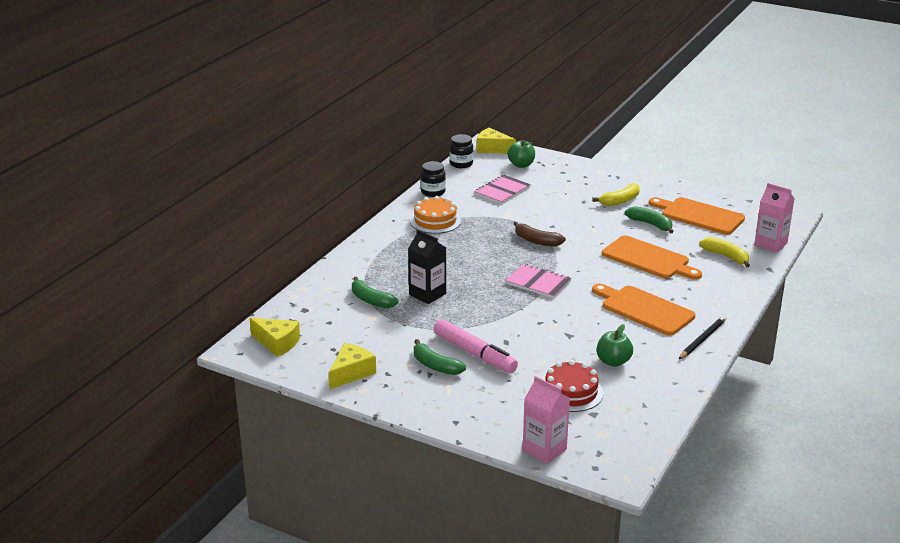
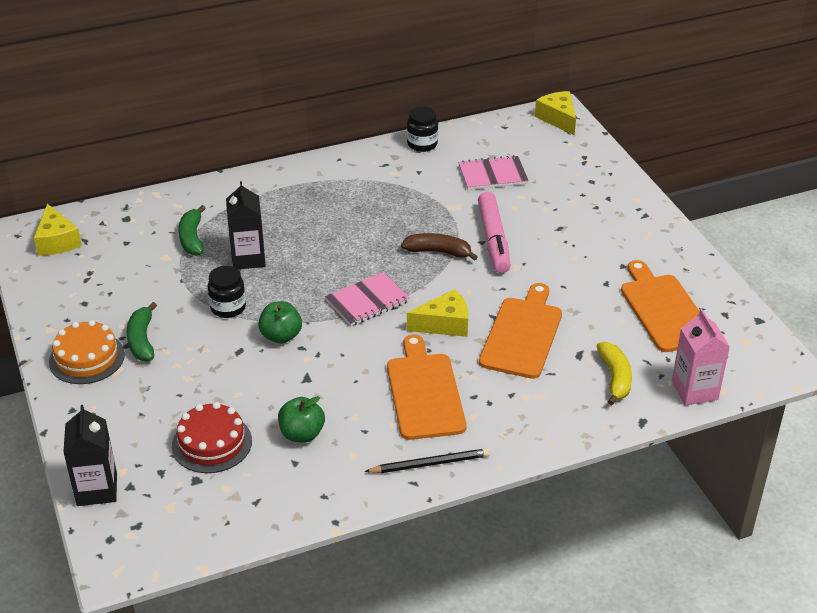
camera: 40 degrees right, 10 degrees up
yellow cheese [329,343,376,389] -> yellow cheese moved to [407,289,468,337]
orange cake [410,196,461,234] -> orange cake moved to [49,320,125,384]
pink marker [433,319,518,373] -> pink marker moved to [478,192,511,273]
black jar [449,134,474,168] -> black jar moved to [208,266,246,318]
pink notebook [505,264,572,298] -> pink notebook turned 75 degrees clockwise [325,272,410,326]
green apple [507,140,535,168] -> green apple moved to [258,301,302,343]
brown banana [513,221,566,247] -> brown banana turned 120 degrees clockwise [401,233,478,261]
pink carton [523,376,570,464] -> black carton [63,405,117,506]
yellow banana [592,183,640,206] -> none
orange cutting board [602,236,702,280] -> orange cutting board turned 150 degrees counterclockwise [479,283,562,379]
green banana [625,206,674,234] -> none

